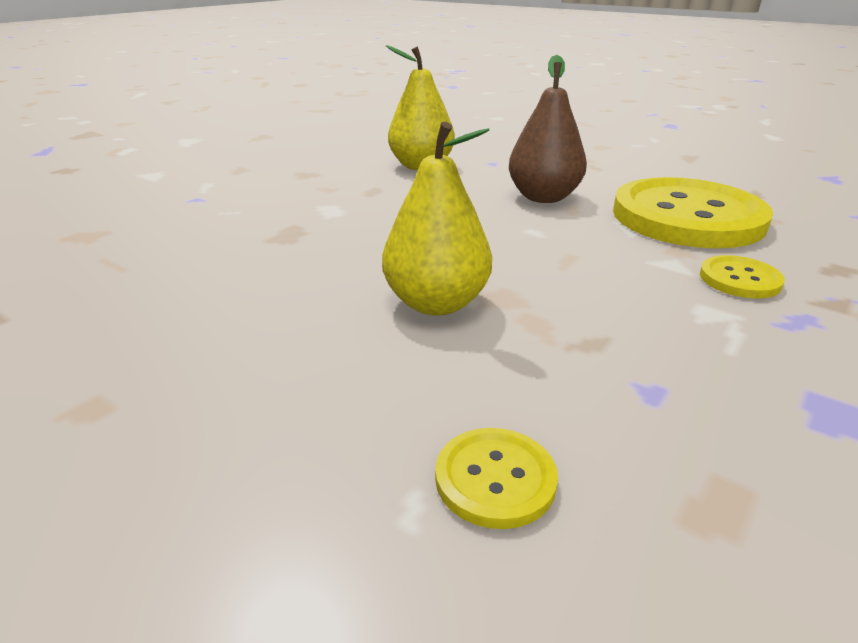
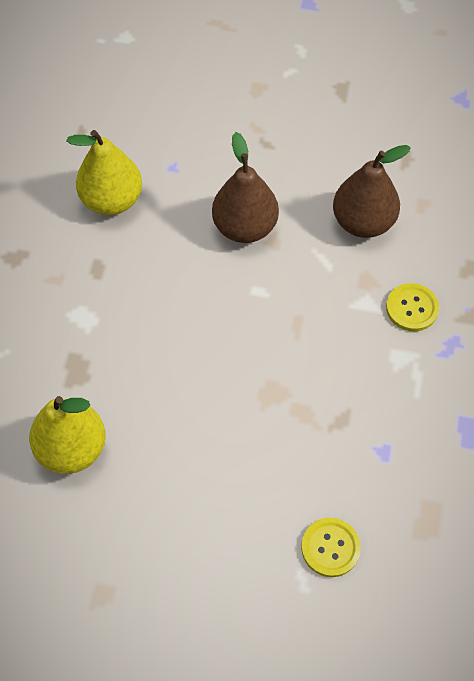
camera: 25 degrees left, 30 degrees up
yellow pear [382,122,492,316] -> yellow pear moved to [29,396,106,474]
yellow button [613,177,773,248] -> brown pear [333,145,411,238]

